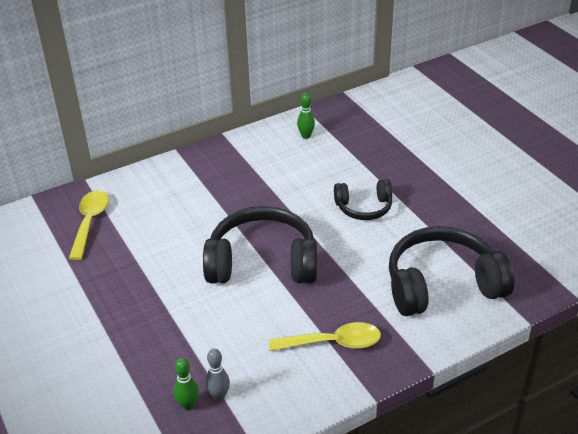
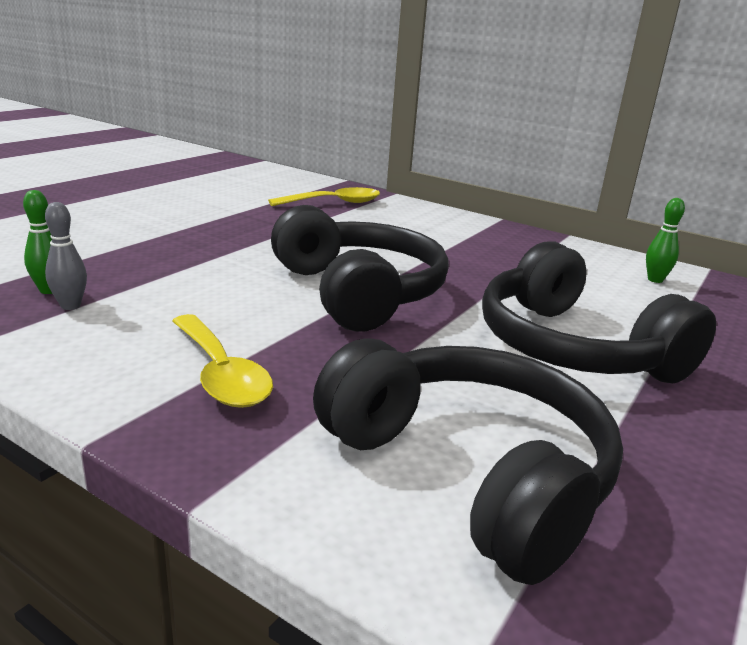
camera: 60 degrees right, 15 degrees down
black headphones [334,179,392,220] -> black headphones [482,241,716,383], size x1.80

